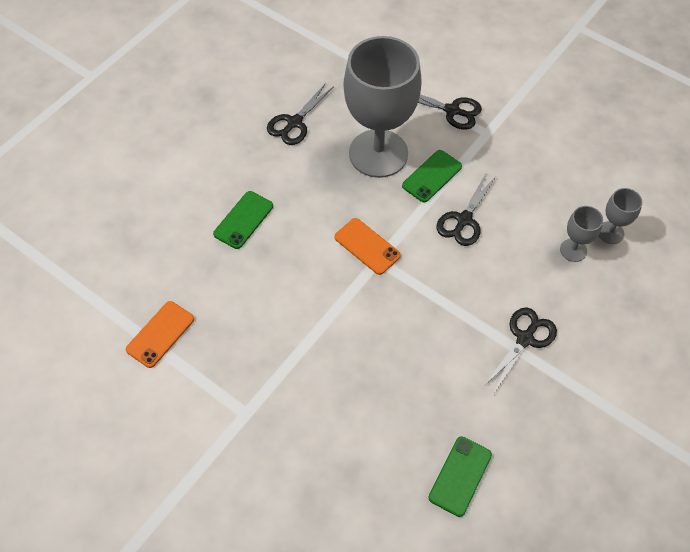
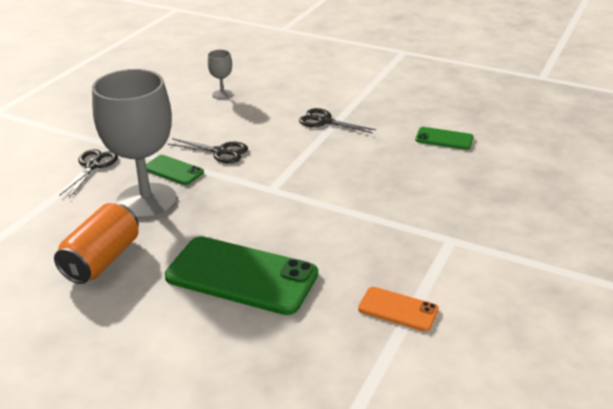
camera: 100 degrees left, 25 degrees down
green phone [213,191,273,249] -> green phone [165,236,318,315], size x2.02
black scissors [267,83,334,145] -> orange can [54,203,139,284]
orange phone [334,218,401,275] -> none
grey goblet [560,206,603,262] -> none

